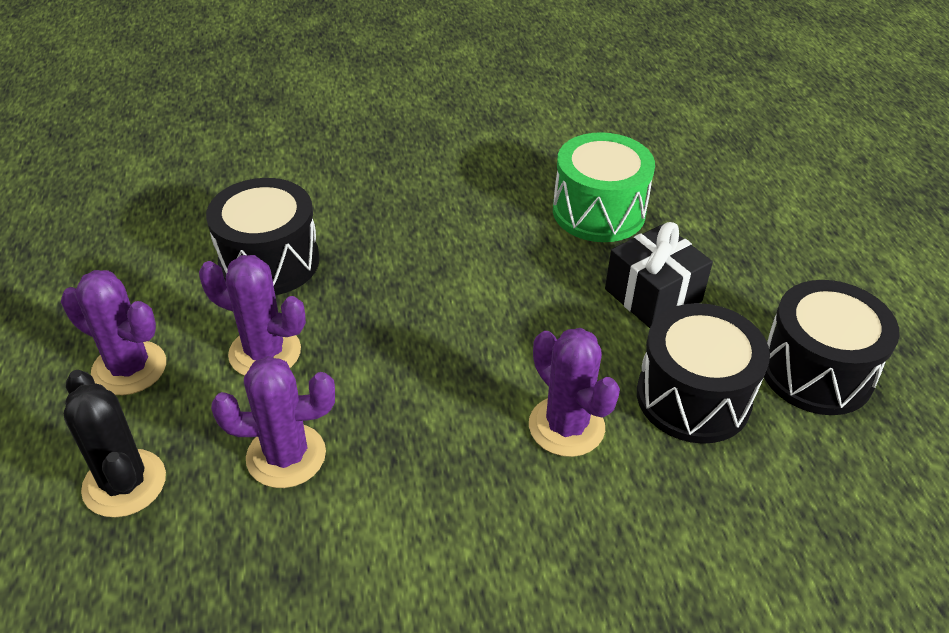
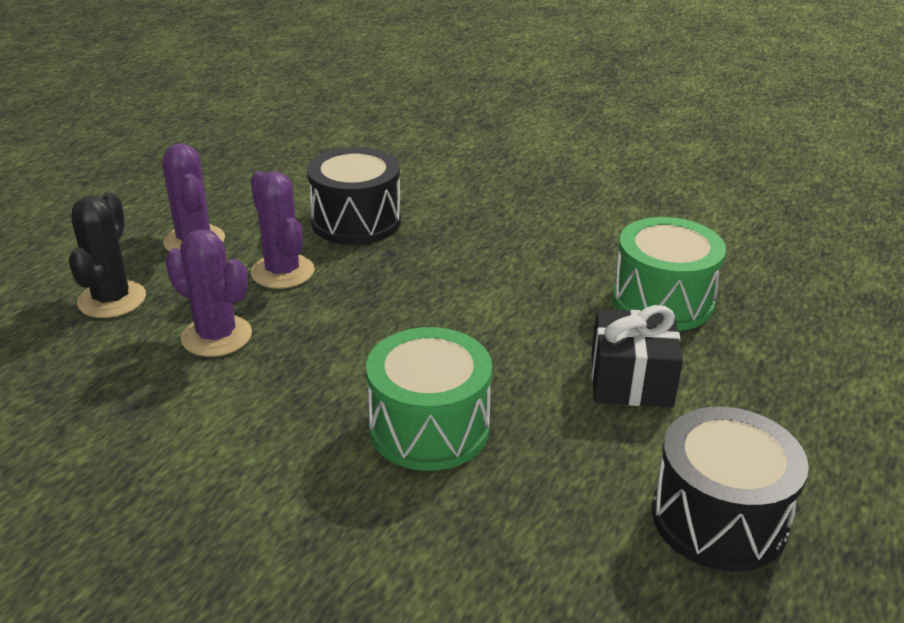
camera: 40 degrees right, 10 degrees down
purple cactus [529,328,620,457] -> green drum [366,327,492,471]
black drum [637,303,770,444] -> none

